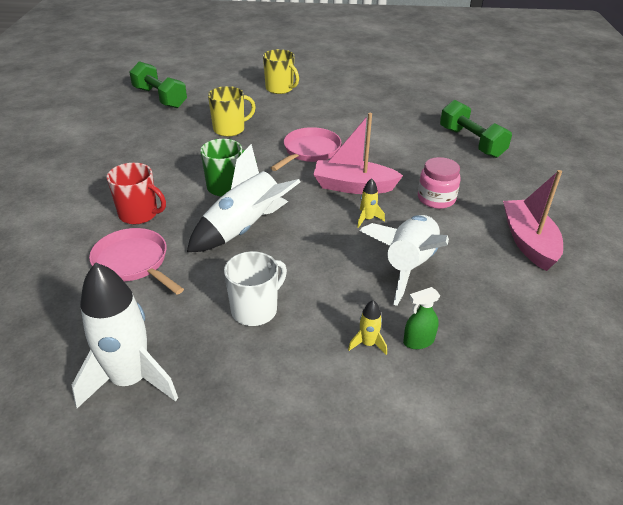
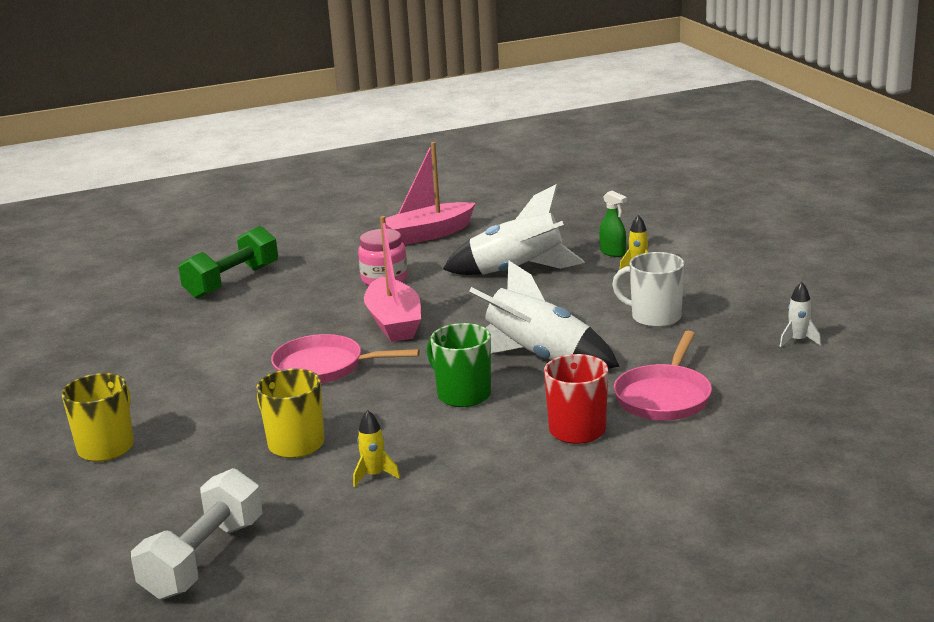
camera: 110 degrees left, 15 degrees down
white rocket [72,262,178,408] -> white rocket [780,281,821,347], size x0.42
green dumbbell [129,61,187,108] -> white dumbbell [131,468,263,599]
yellow rocket [357,178,385,228] -> yellow rocket moved to [353,410,400,487]

